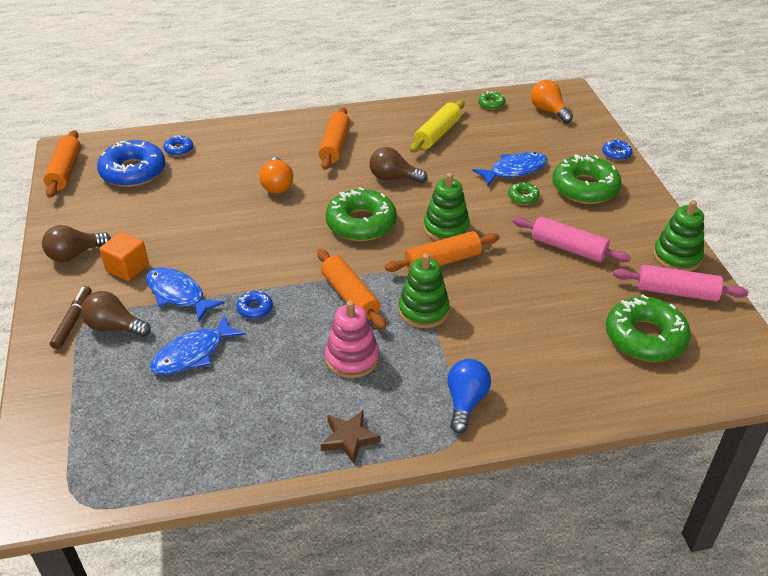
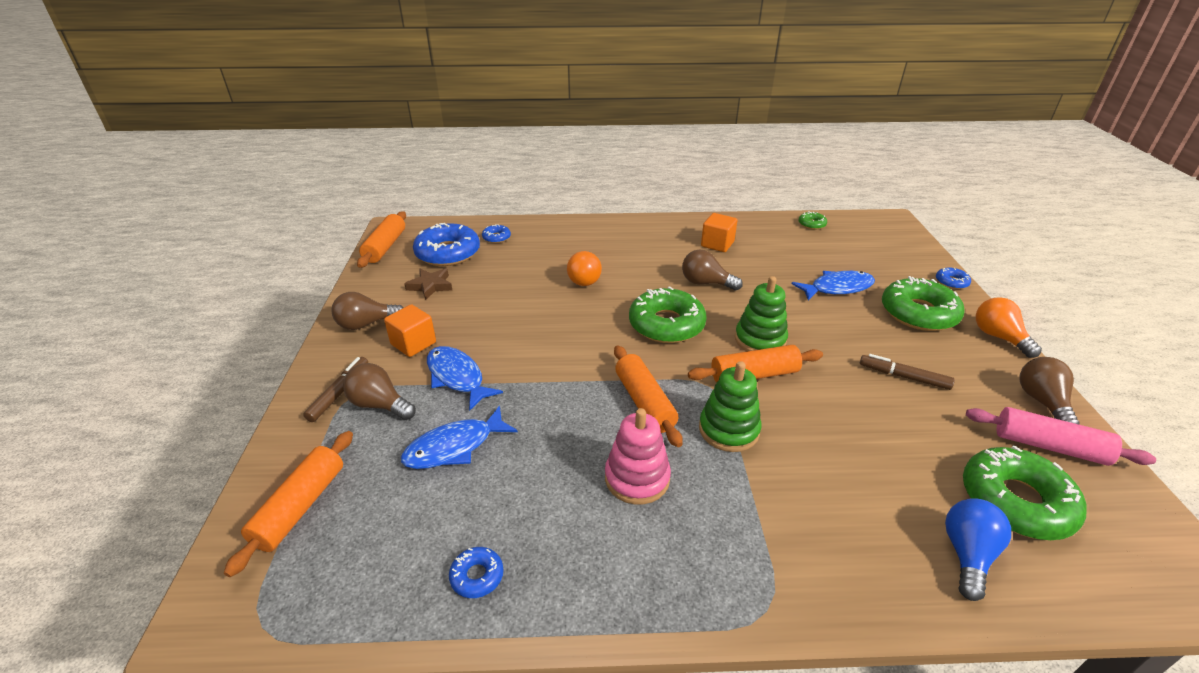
camera: 10 degrees right, 5 degrees down
blue donut [236,291,273,319] -> blue donut moved to [449,547,504,598]
orange rolling pin [318,107,350,170] -> orange rolling pin moved to [224,431,353,577]
brown star [320,410,381,464] -> brown star moved to [404,269,452,300]
yellow rolling pin [410,100,465,153] -> none
blue light bulb [448,359,491,433] -> blue light bulb moved to [945,498,1011,601]
green donut [508,182,540,205] -> none
pink rolling pin [513,216,631,262] -> brown marker [860,354,955,390]
orange light bulb [531,80,573,123] -> orange light bulb moved to [976,297,1042,358]
green stacking toy [653,200,704,271] -> brown light bulb [1020,357,1080,425]
none -> orange cube [701,213,738,252]

